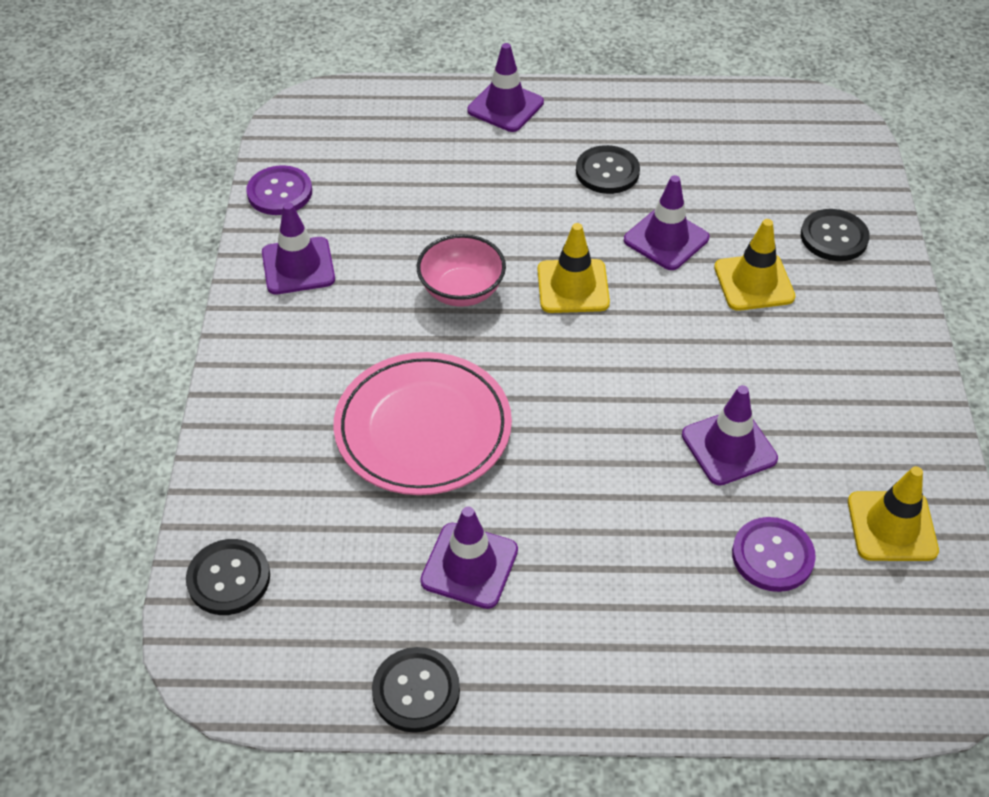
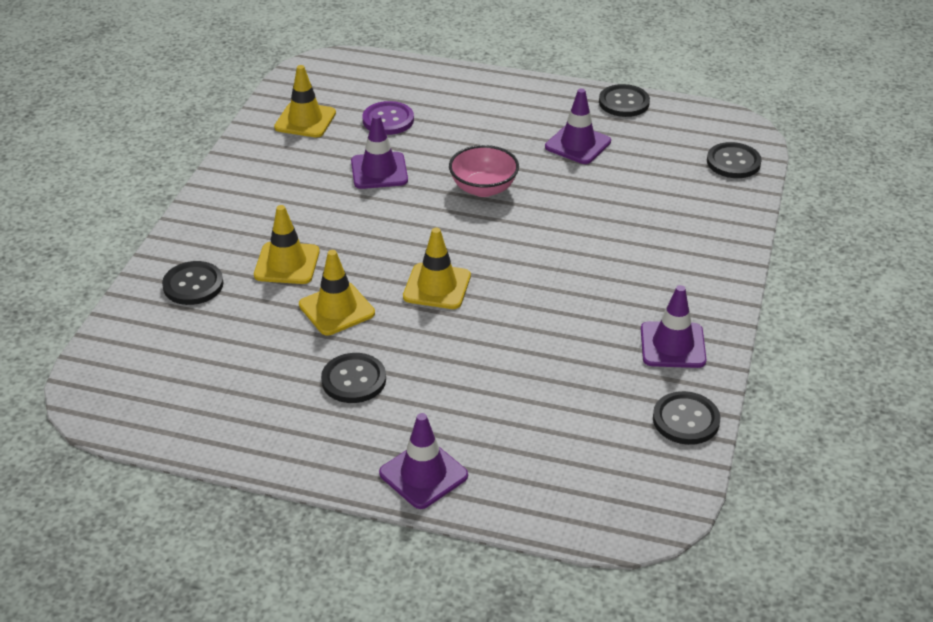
camera: 165 degrees left, 10 degrees down
purple button [246,165,312,215] -> black button [653,391,720,445]
pink plate [334,352,512,495] -> none
pink bowl [417,234,506,307] -> pink bowl moved to [449,145,519,197]
purple traffic cone [624,175,709,270] -> yellow traffic cone [299,250,375,335]

